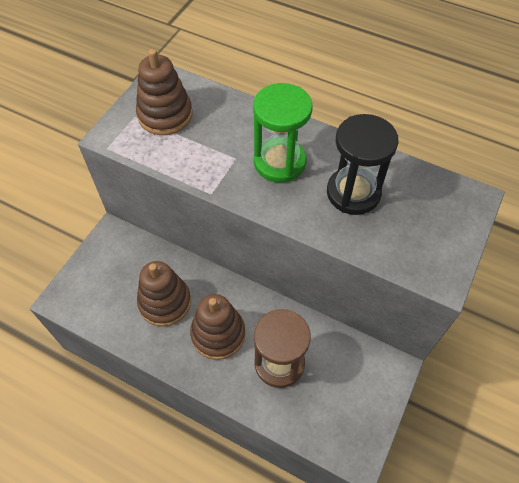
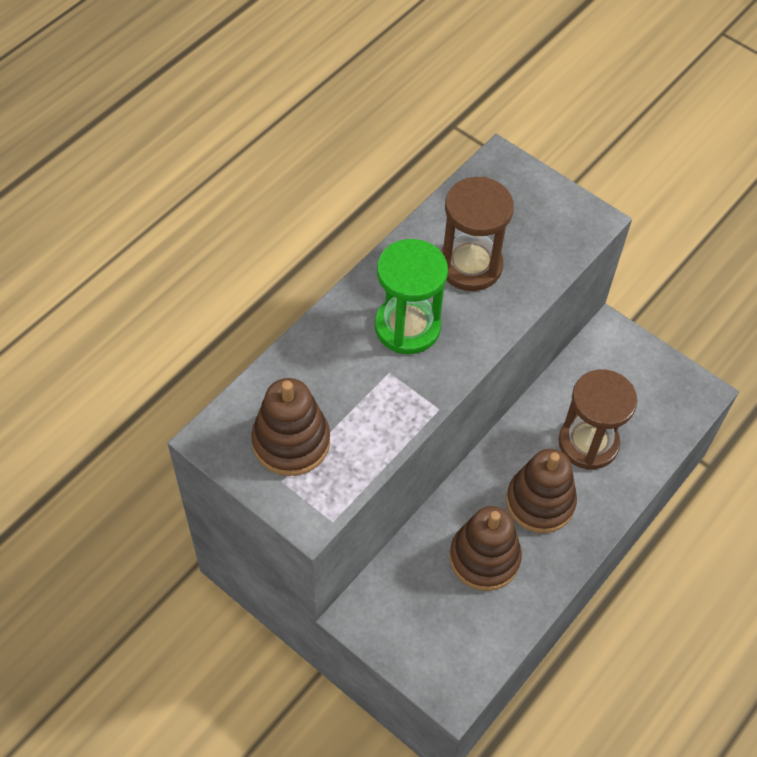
camera: 80 degrees left, 0 degrees up
black hourglass [327,114,398,215] -> brown hourglass [441,177,514,291]

